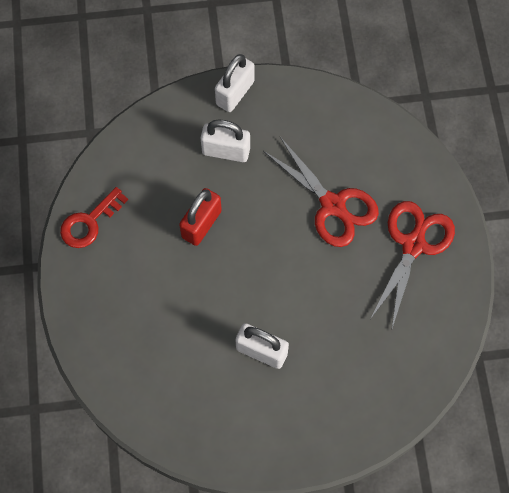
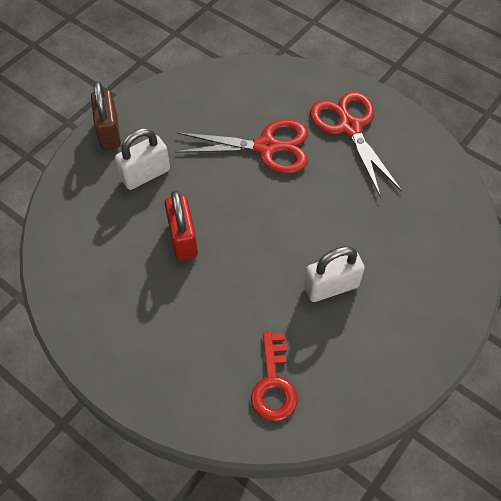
camera: 45 degrees left, 10 degrees down
red key [60,187,128,248] -> red key moved to [251,332,298,422]
white padlock [215,54,255,112] -> brown padlock [91,81,121,150]

